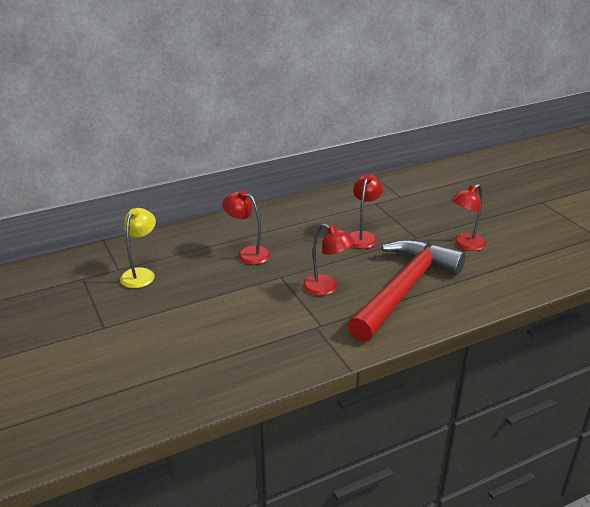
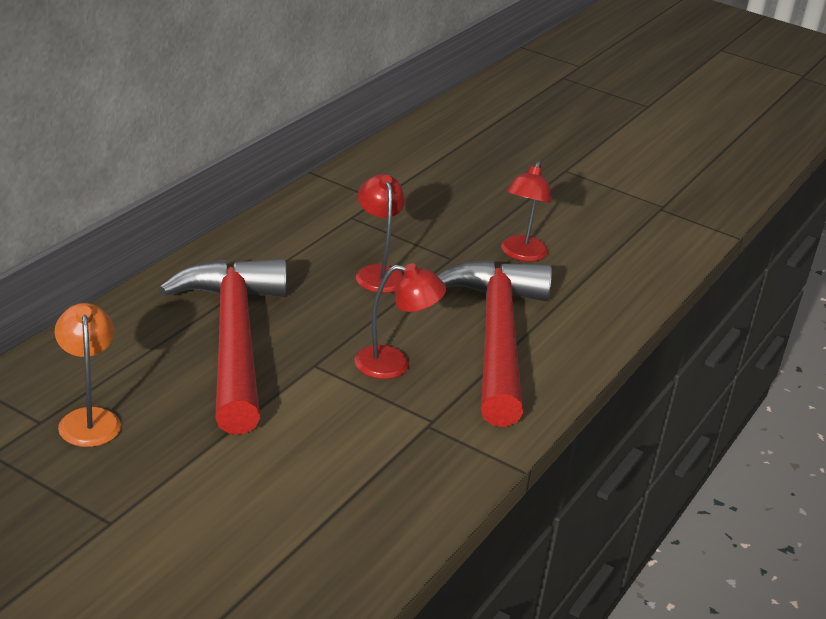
camera: 35 degrees left, 0 degrees up
yellow lamp [120,208,156,288] -> orange lamp [55,303,121,447]
red lamp [222,190,271,265] -> red hammer [159,259,287,434]

